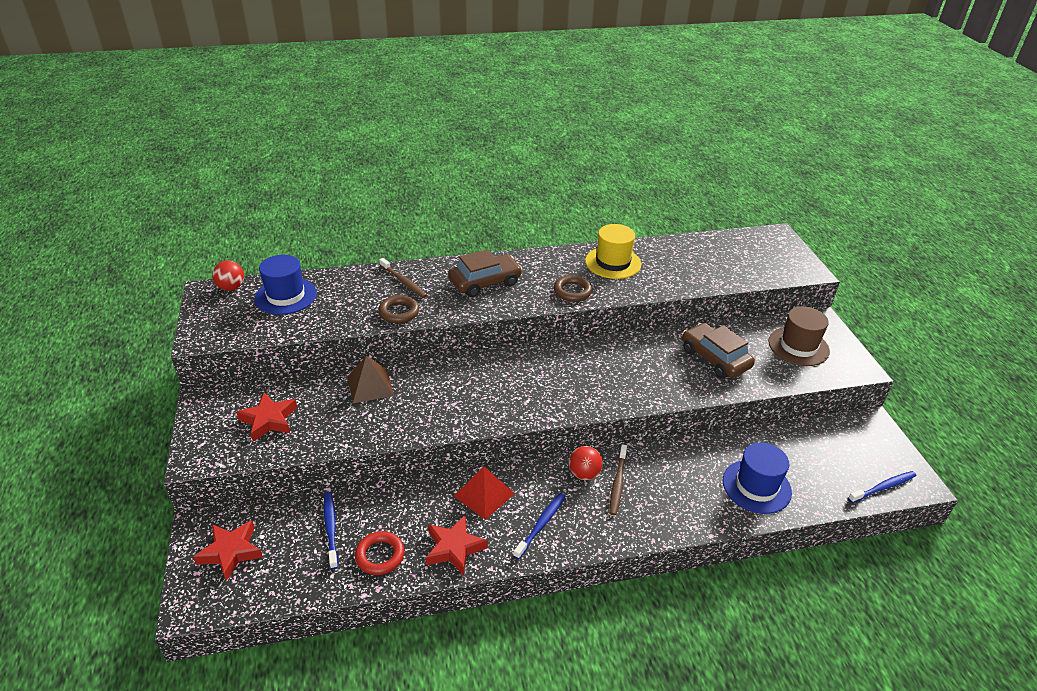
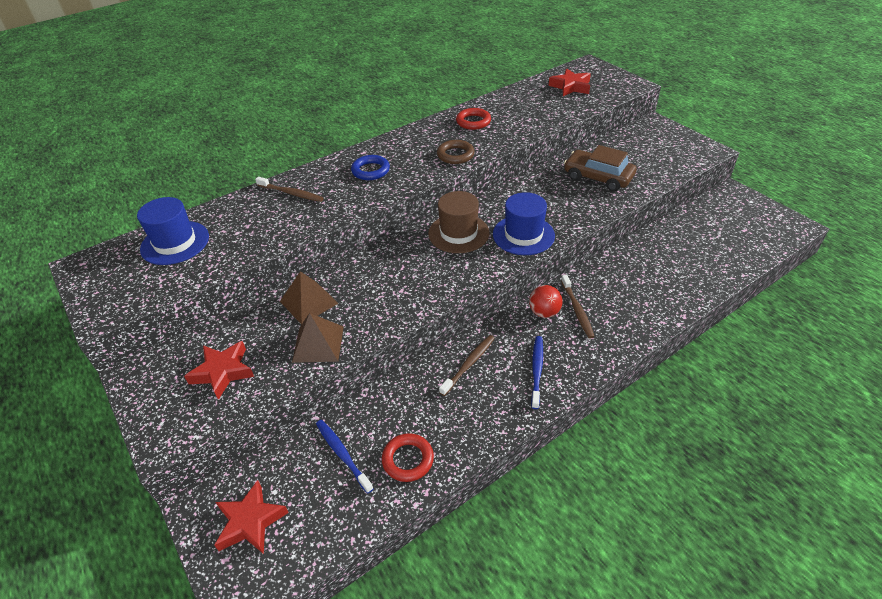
camera: 20 degrees left, 5 degrees up
red ball [212,261,244,291] -> none
brown ring [378,295,419,323] -> none
red star [426,515,488,575] -> red star moved to [549,68,591,96]
brown car [448,249,522,297] -> blue ring [351,155,390,180]
red pyramid [454,467,515,520] -> brown toothbrush [439,335,495,396]
yellow hat [585,224,641,279] -> red ring [456,108,491,130]
blue hat [723,443,792,514] -> blue hat moved to [493,192,555,255]
brown hat [768,306,830,366] -> brown hat moved to [428,191,490,253]
blue toothbrush [848,471,917,503] -> none
none -> brown pyramid [292,313,344,363]

